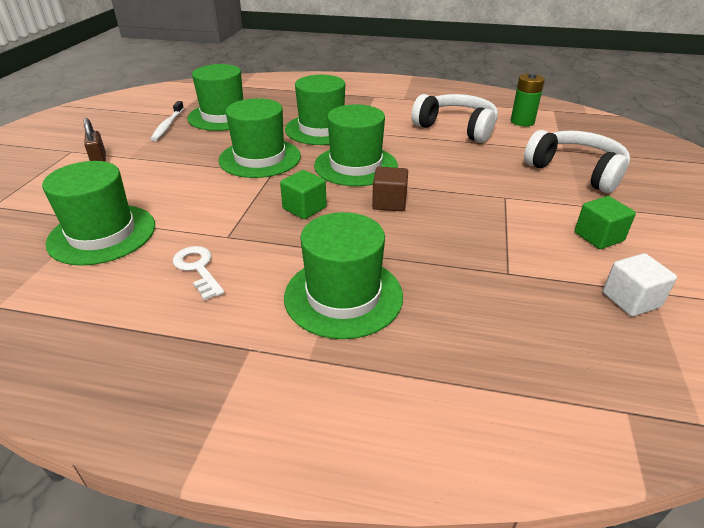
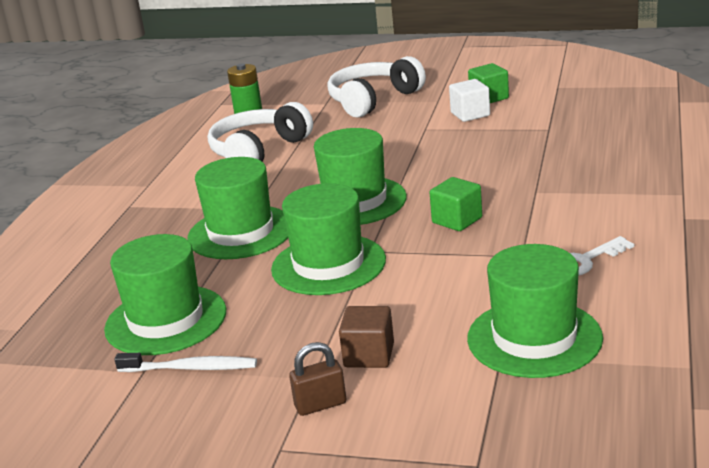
camera: 85 degrees left, 10 degrees down
green hat [284,212,403,339] -> none
brown cube [372,167,408,211] -> brown cube moved to [339,306,394,368]
white cube [603,253,677,317] -> white cube moved to [449,79,490,122]

